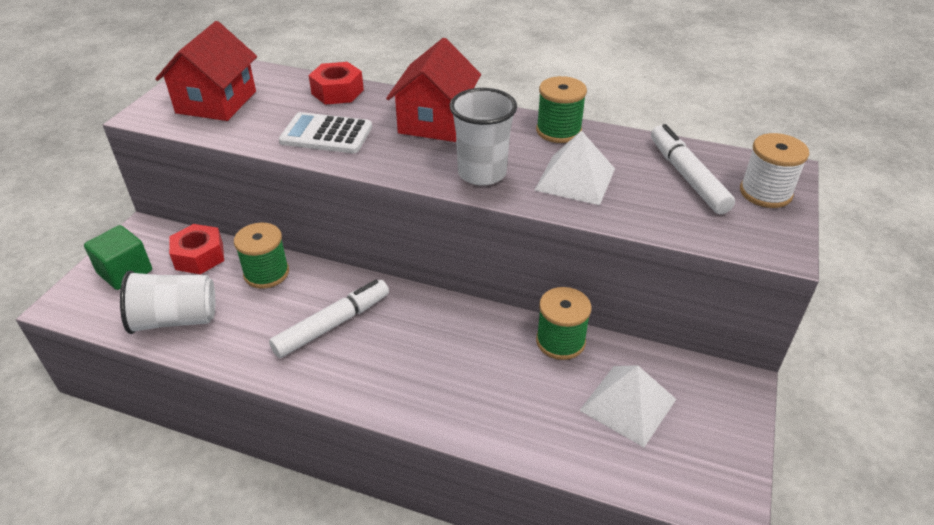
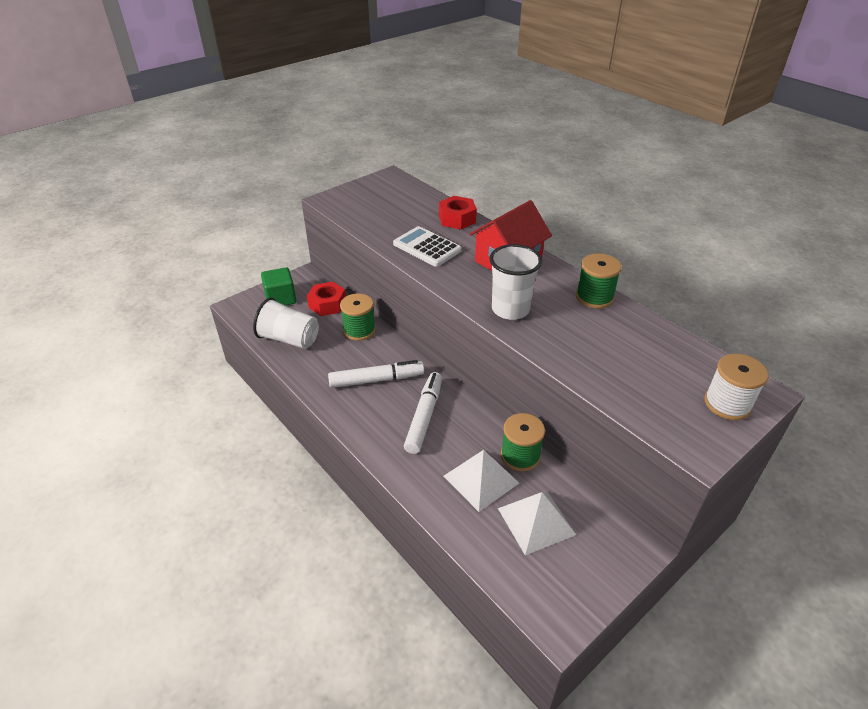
camera: 30 degrees right, 0 degrees up
red house [155,21,257,121] -> none
white pyramid [535,130,615,205] -> white pyramid moved to [444,450,519,512]
white marker [651,124,735,214] -> white marker moved to [404,372,442,454]

